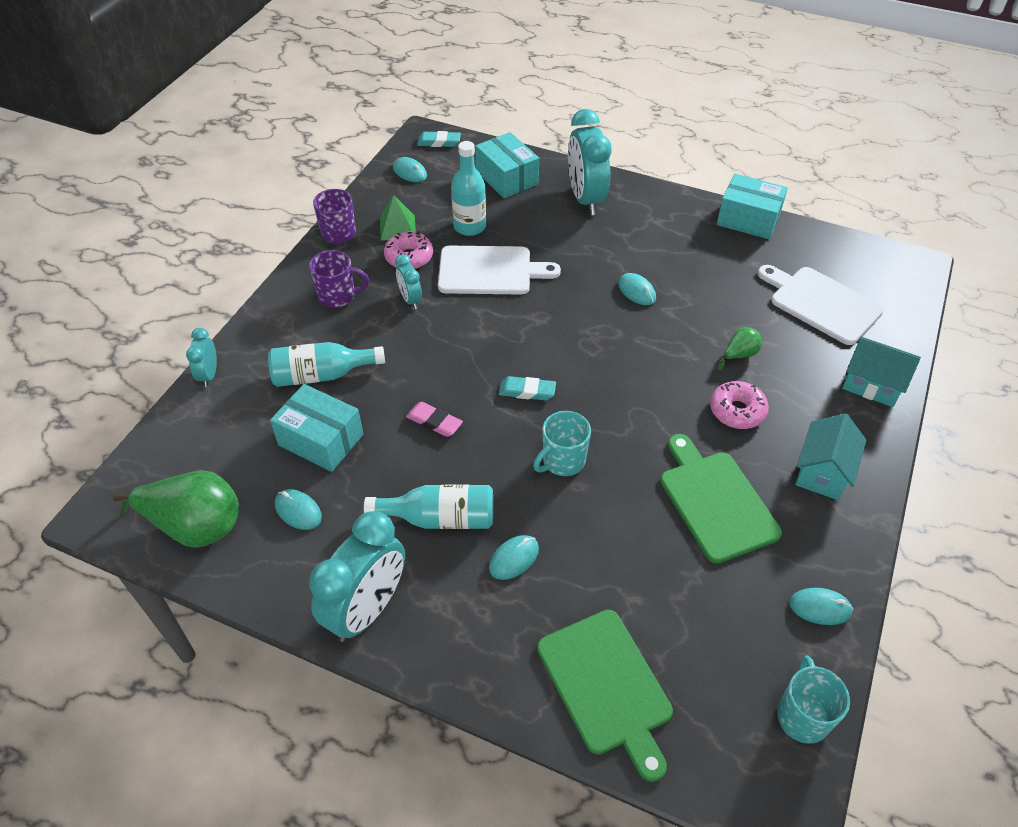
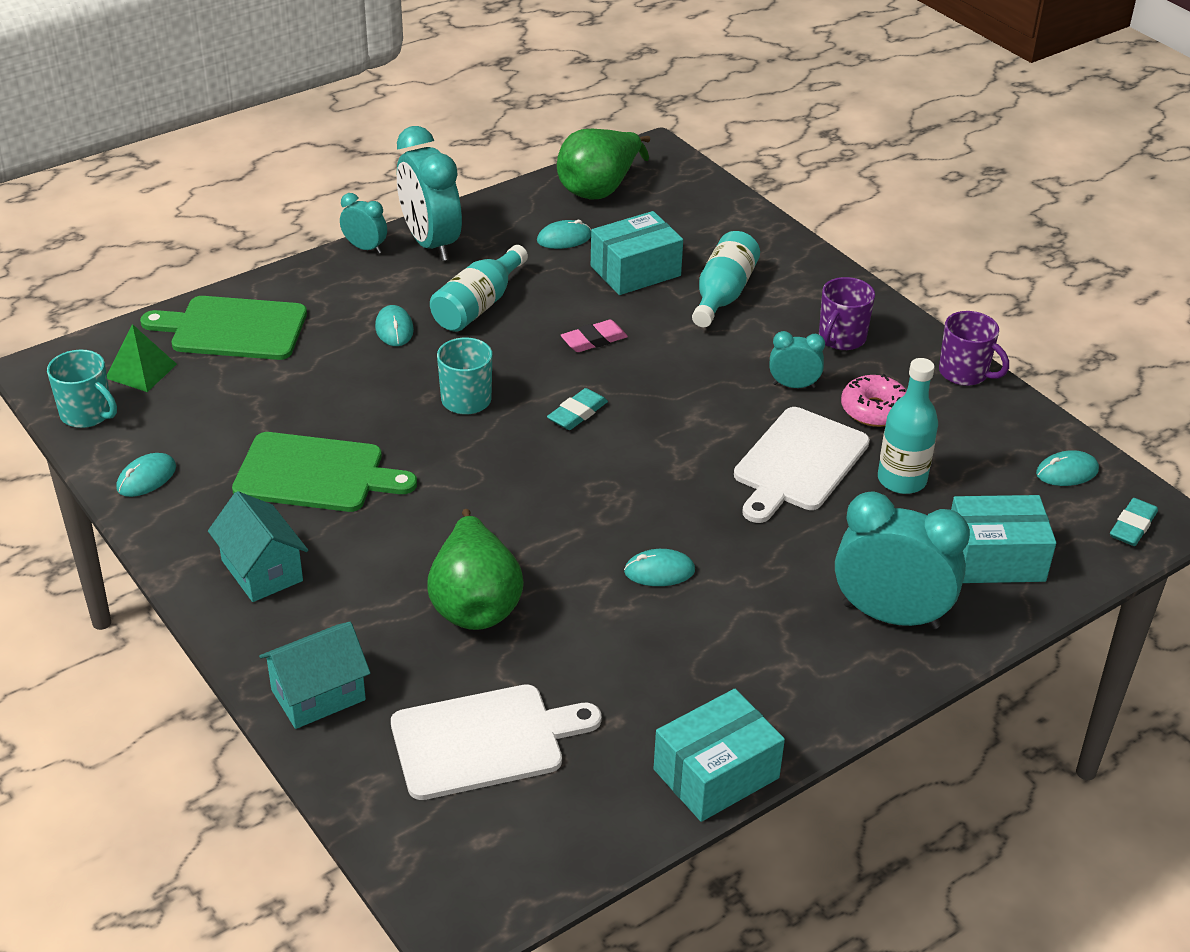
camera: 120 degrees right, 10 degrees down
turquoise clock [186,328,217,387] -> turquoise clock moved to [340,193,387,254]
green pyramid [380,195,416,240] -> green pyramid moved to [107,324,177,392]
pink donut [710,381,769,429] -> none
green pear [718,327,762,371] -> green pear [427,509,524,630], size x2.10

